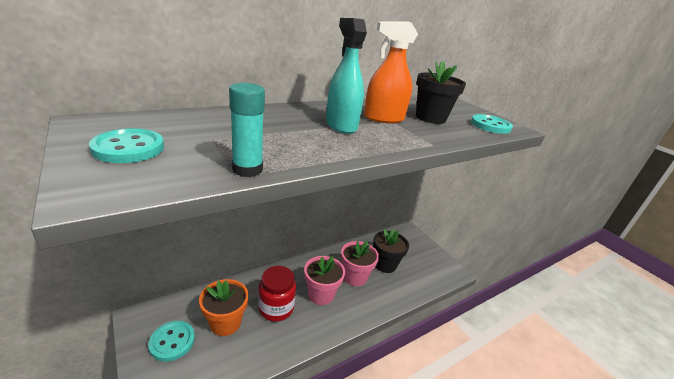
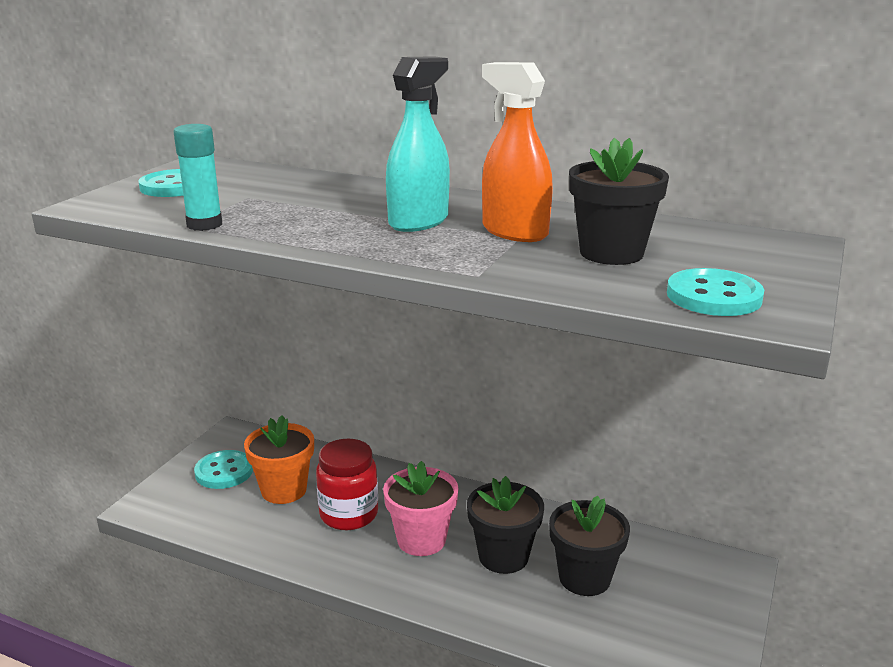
camera: 60 degrees right, 5 degrees down
pink flower pot [341,241,379,286] -> black flower pot [467,476,544,574]

